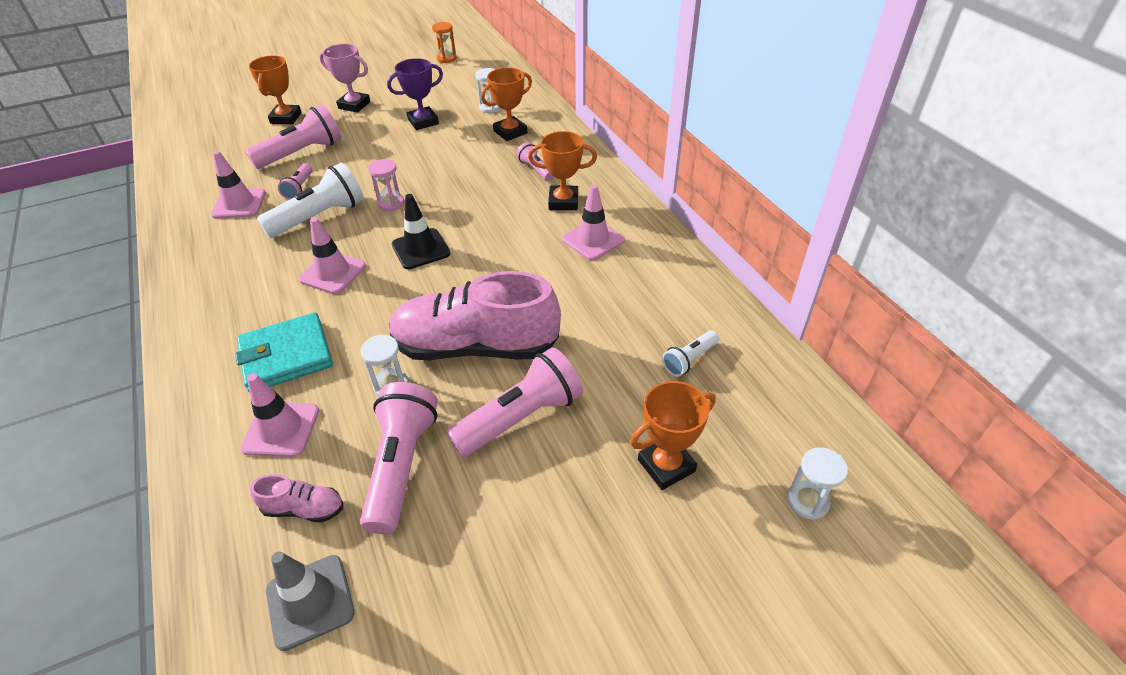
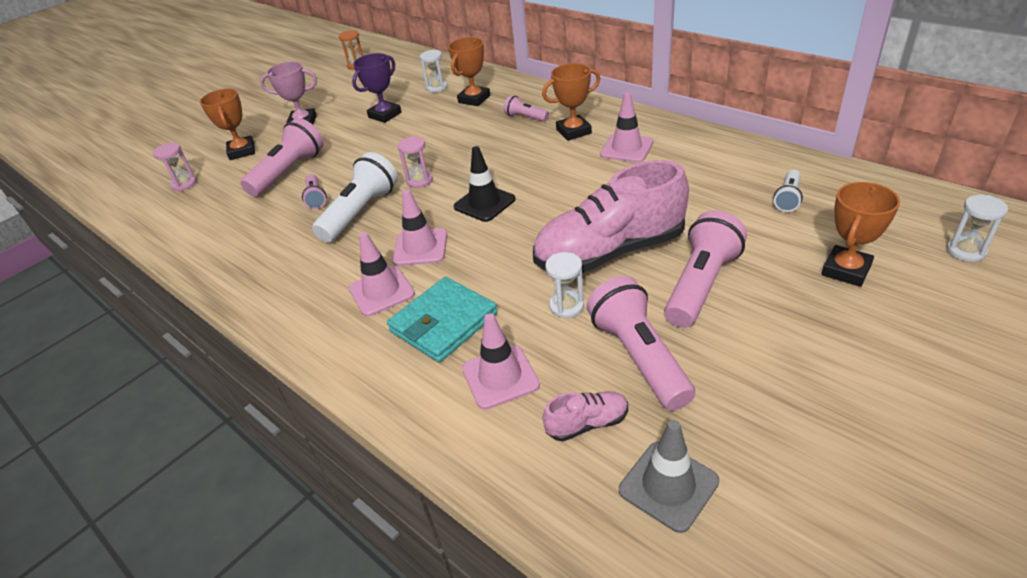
camera: 20 degrees left, 5 degrees down
pink traffic cone [211,151,266,219] -> pink traffic cone moved to [349,232,415,316]
none -> pink hourglass [153,143,197,191]

